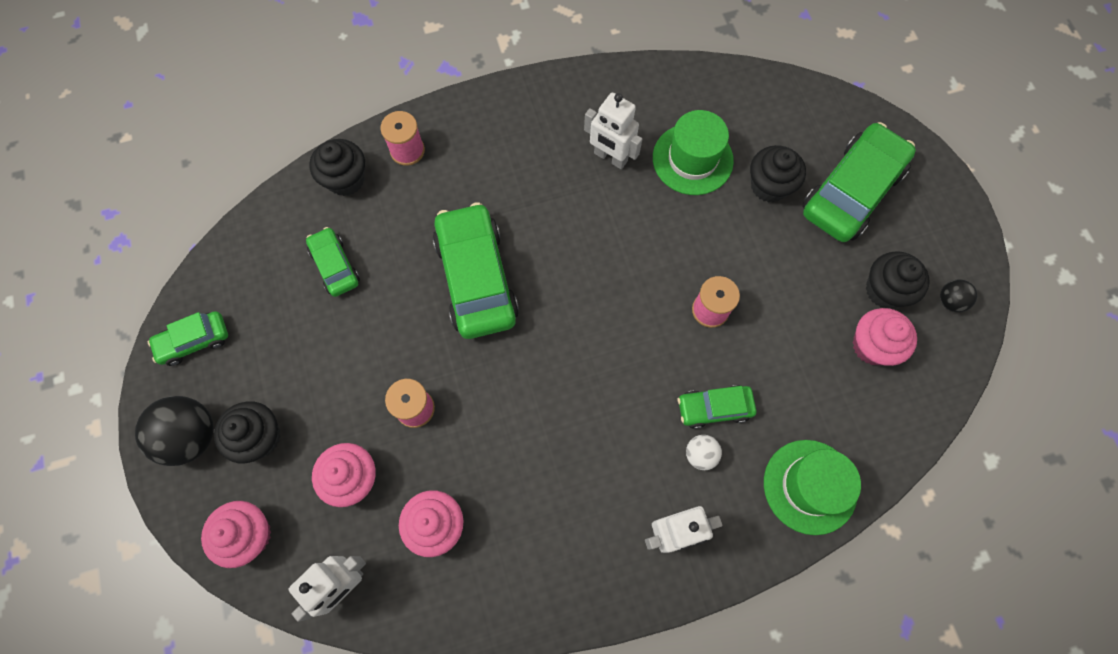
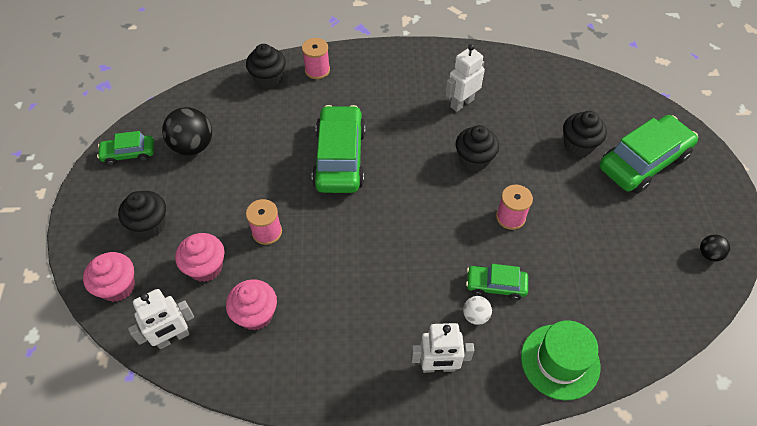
camera: 15 degrees right, 15 degrees down
black ball [135,396,214,466] -> black ball moved to [162,107,212,155]
green car [306,227,360,297] -> none
white robot [584,92,642,169] -> white robot turned 90 degrees clockwise [445,44,485,112]
green hat [653,110,734,195] -> none
pink cupcake [853,308,917,366] -> none
black cupcake [866,251,930,308] -> black cupcake moved to [456,125,499,171]

